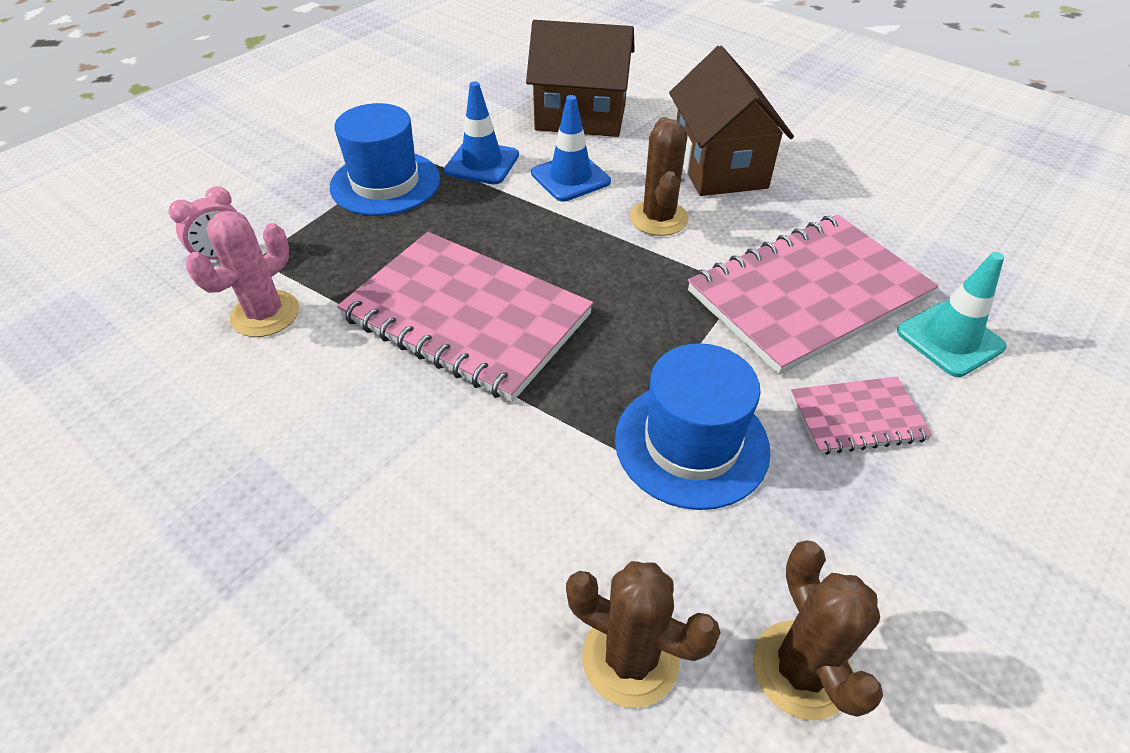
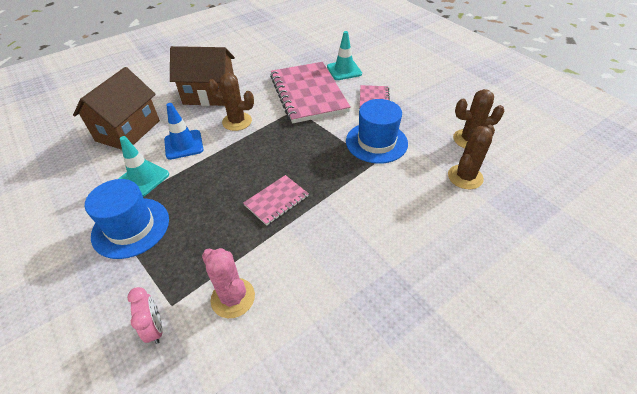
camera: 75 degrees left, 0 degrees up
pink notebook [337,232,593,402] -> pink notebook [243,175,309,226], size x0.48
blue traffic cone [444,81,519,184] -> turquoise traffic cone [118,136,169,197]

